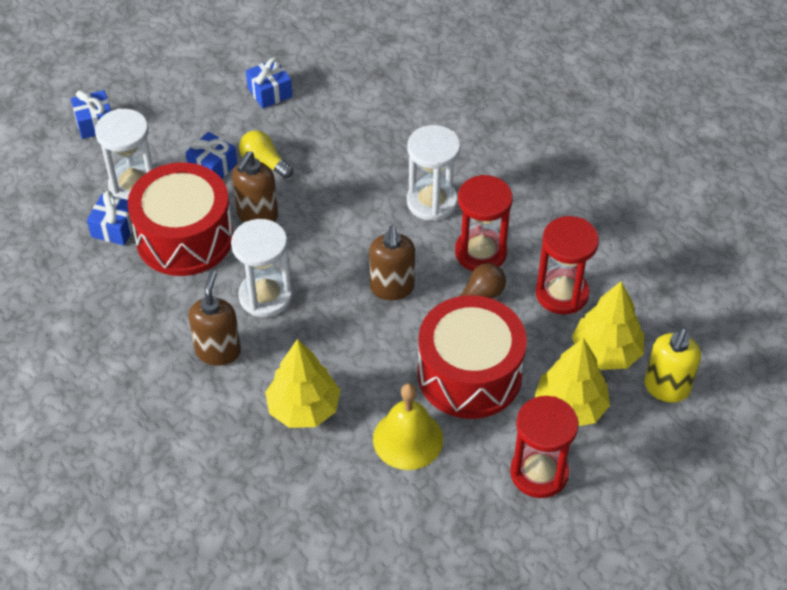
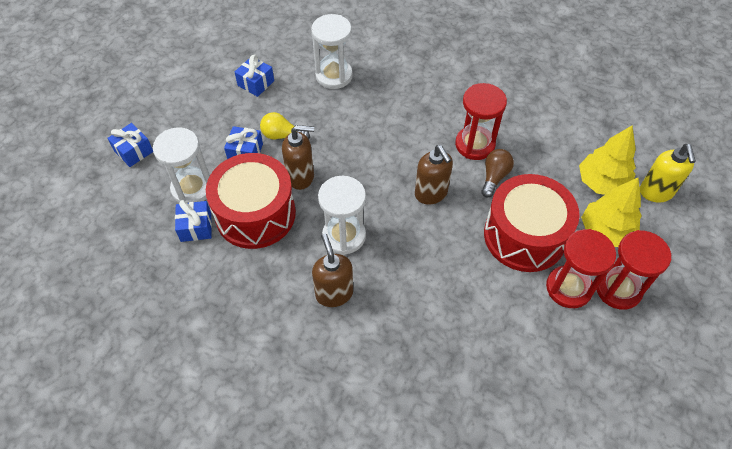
camera: 25 degrees left, 5 degrees up
brown soap dispenser [232,152,278,222] -> brown soap dispenser turned 90 degrees counterclockwise [282,125,314,190]
yellow tree [265,339,340,428] -> none
yellow bell [373,383,443,470] -> none
white hourglass [407,125,461,221] -> white hourglass moved to [311,14,353,89]
red hourglass [536,216,599,315] -> red hourglass moved to [546,229,616,308]

